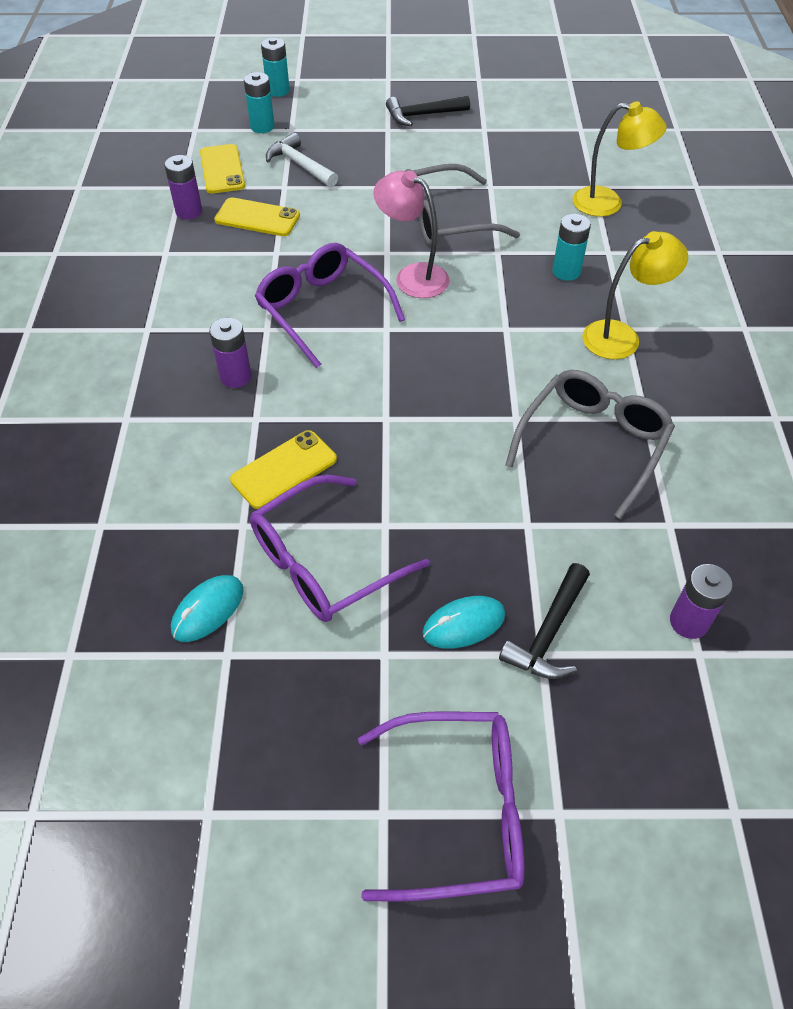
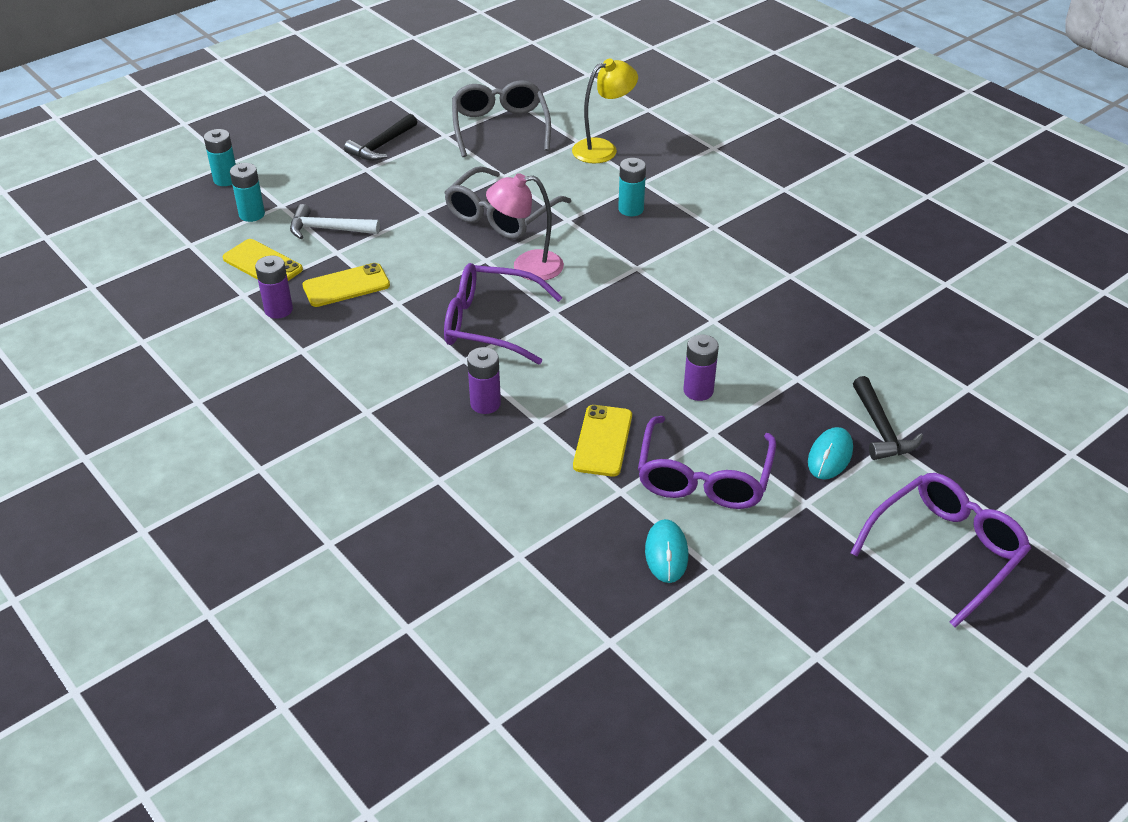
camera: 40 degrees left, 10 degrees down
grey glasses [505,370,675,519] -> grey glasses moved to [452,80,551,157]
yellow lamp [582,231,688,359] -> none
purple battery [670,564,733,639] -> purple battery moved to [683,335,719,401]

